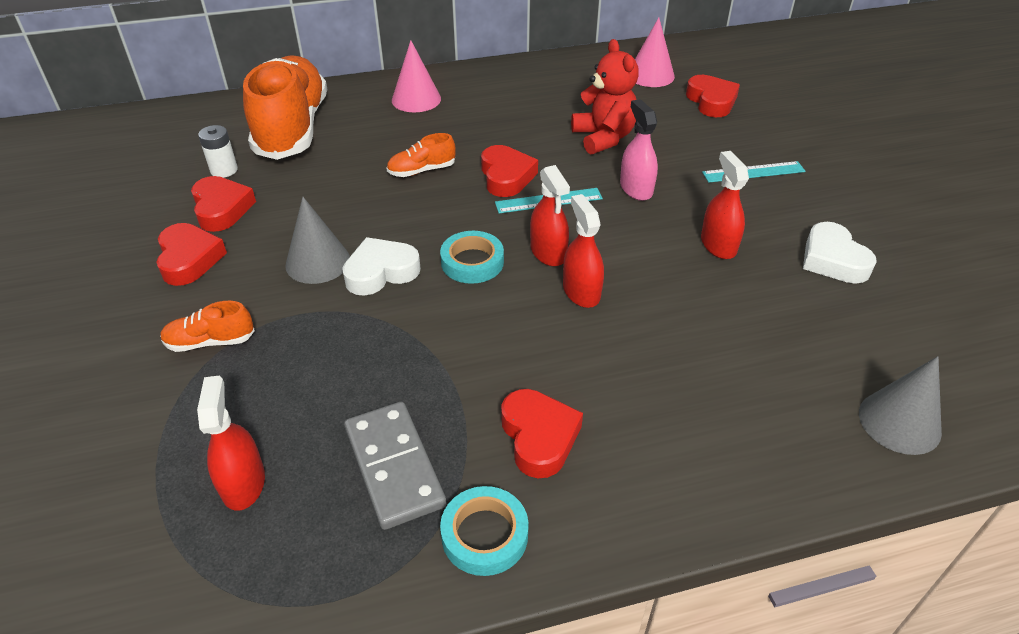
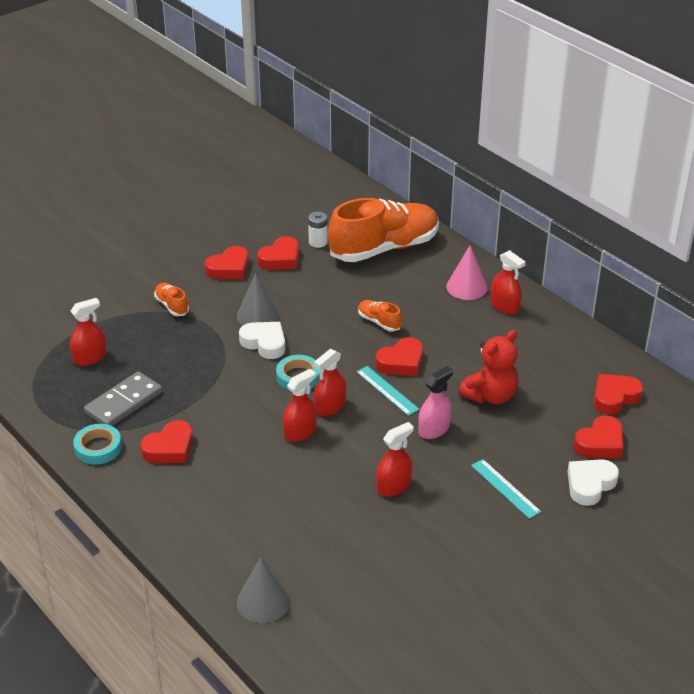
camera: 65 degrees right, 5 degrees down
pink cone [635,18,675,87] -> red heart [594,374,643,414]
white heart [803,222,877,284] -> white heart moved to [568,459,619,506]
none -> red spray bottle [491,250,526,315]

